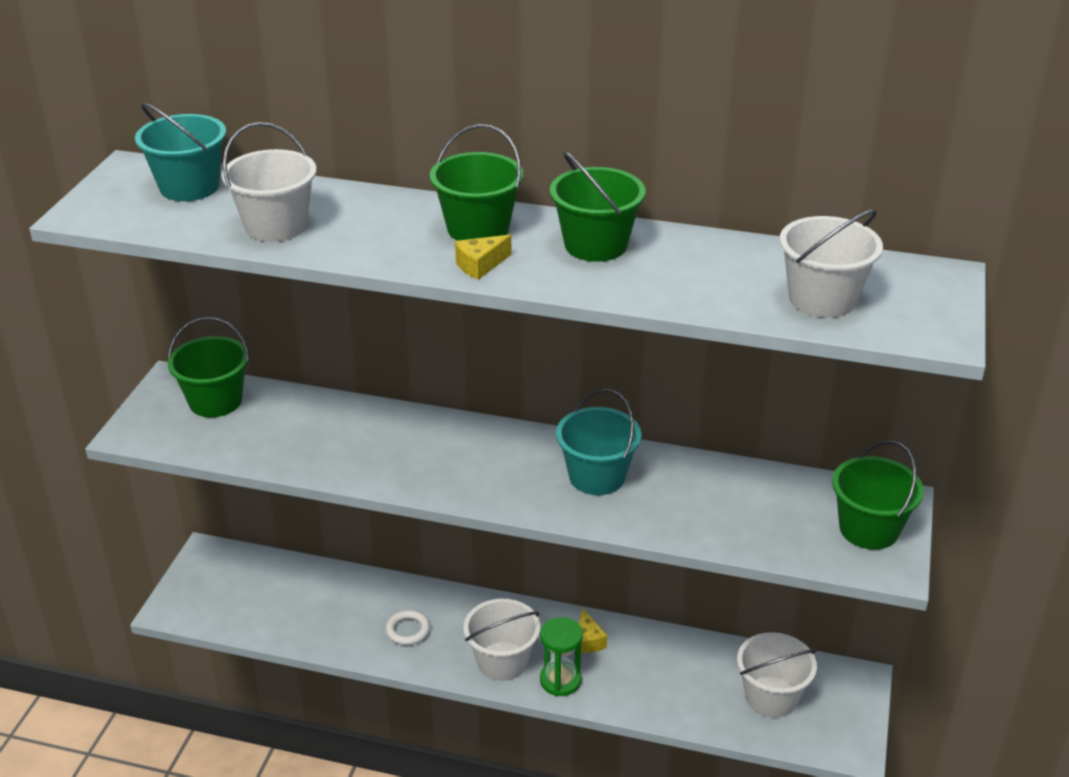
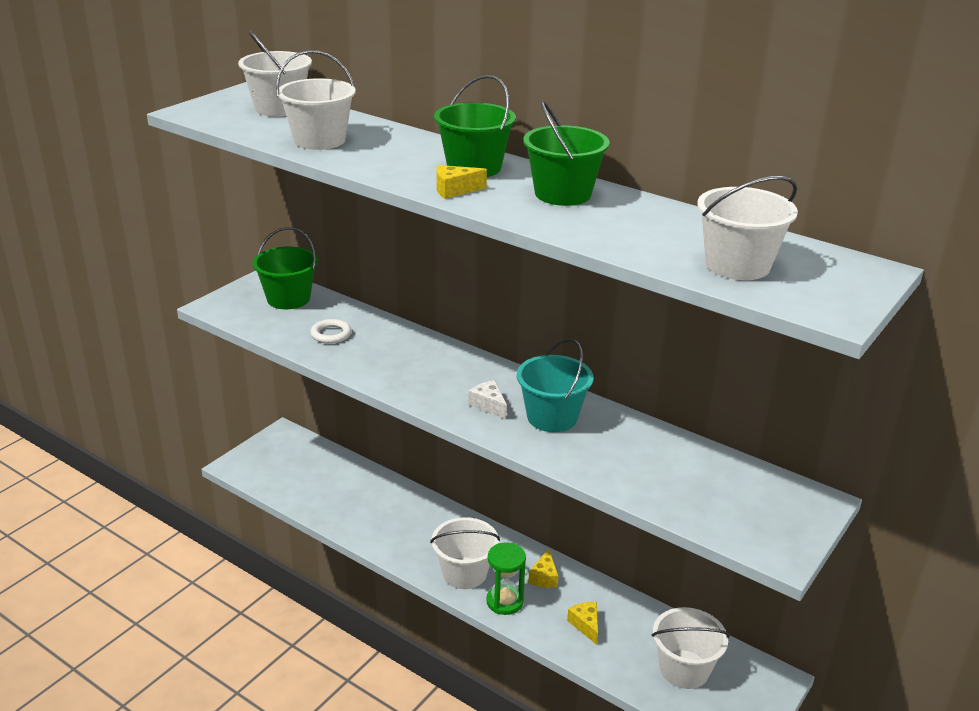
camera: 20 degrees right, 5 degrees down
turquoise bucket [135,102,226,201] -> white bucket [238,30,312,117]
white ring [385,610,430,645] -> white ring moved to [310,319,351,344]
green bucket [832,441,924,550] -> none
none -> white cheese [468,380,507,419]
none -> yellow cheese [567,602,598,645]

